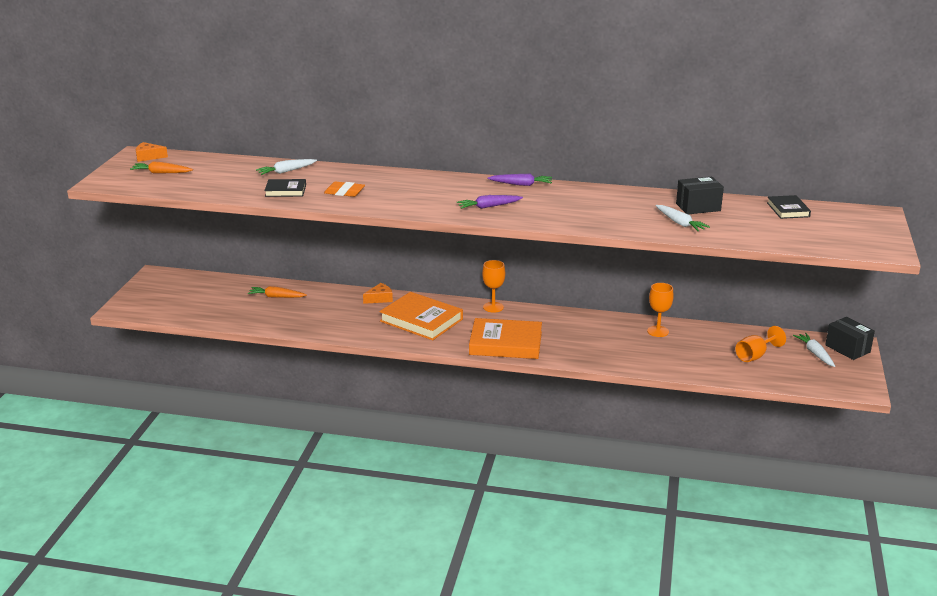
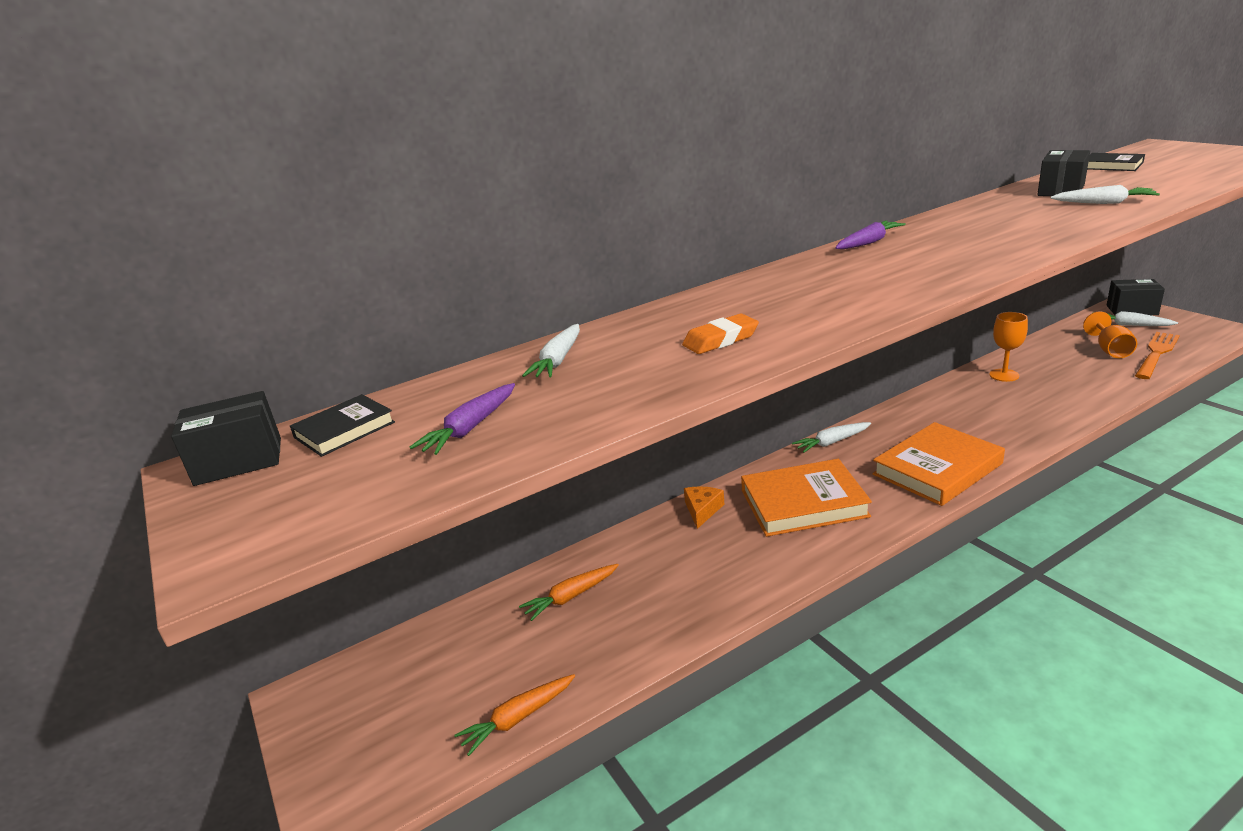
camera: 40 degrees left, 0 degrees up
orange carrot [130,161,193,173] -> orange carrot moved to [454,674,575,756]
orange cheese [136,142,168,162] -> black box [171,391,281,486]
black book [264,179,306,197] -> black book moved to [290,394,395,457]
purple carrot [457,195,523,209] -> purple carrot moved to [409,383,515,455]
orange goblet [482,260,505,313] -> white carrot [792,422,871,453]
none -> orange fork [1135,332,1180,379]

